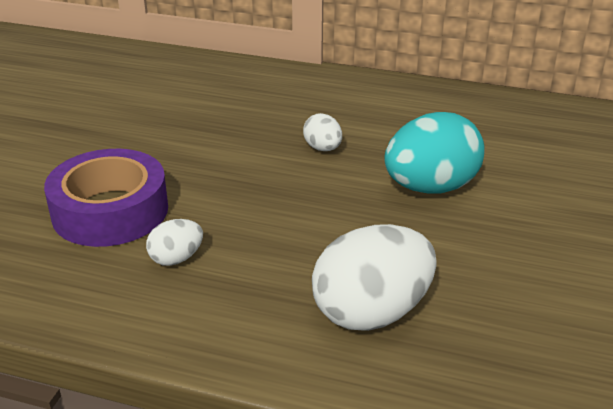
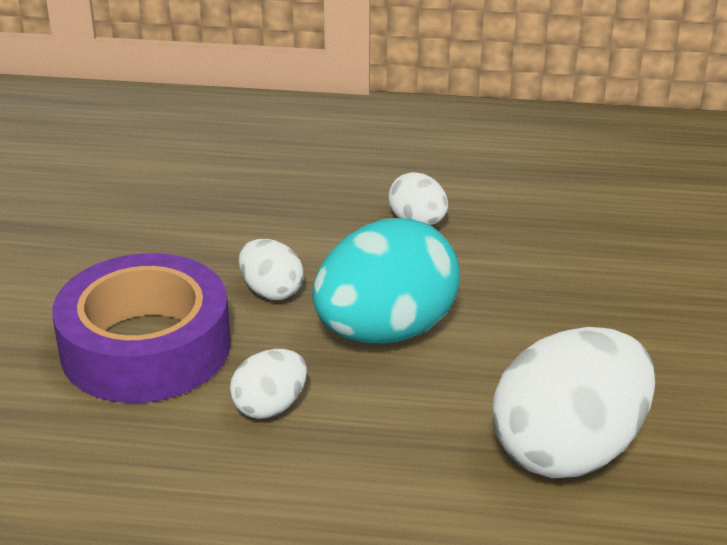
camera: 10 degrees left, 0 degrees up
turquoise egg [384,112,485,194] -> turquoise egg moved to [312,218,460,344]
none -> white egg [239,239,304,300]

